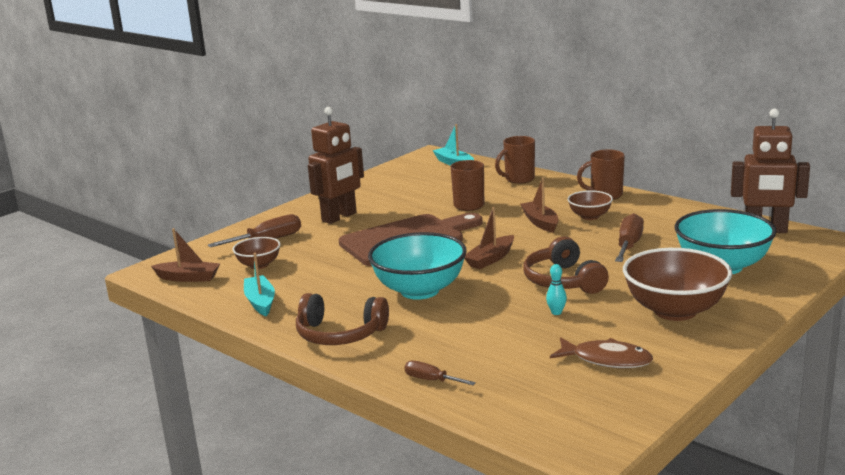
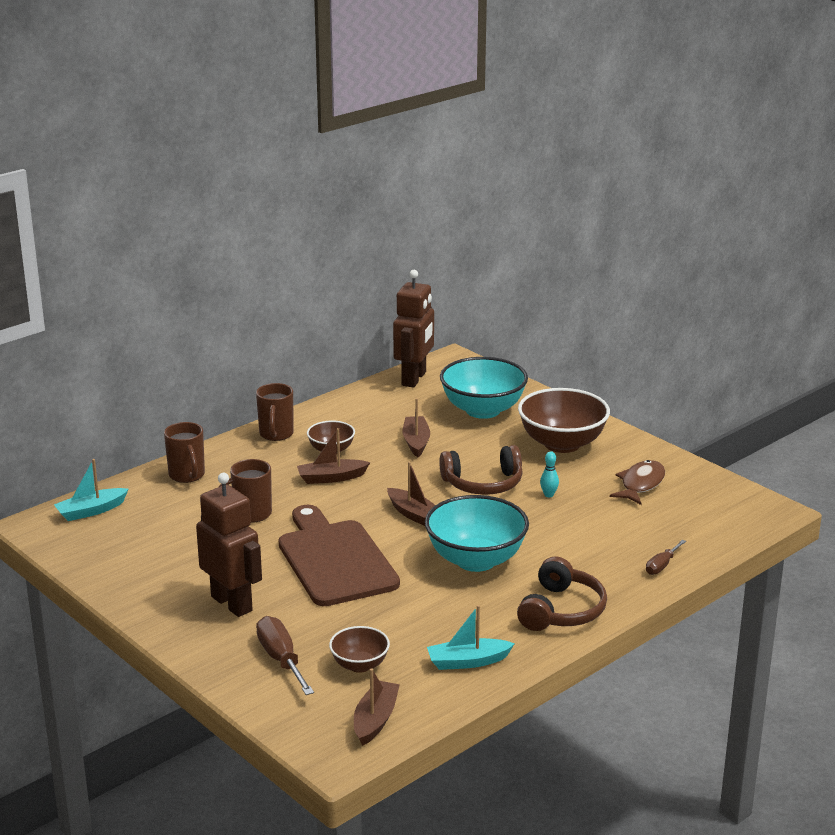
camera: 85 degrees left, 5 degrees up
brown screwdriver [615,213,644,262] -> brown boat [403,398,430,457]

